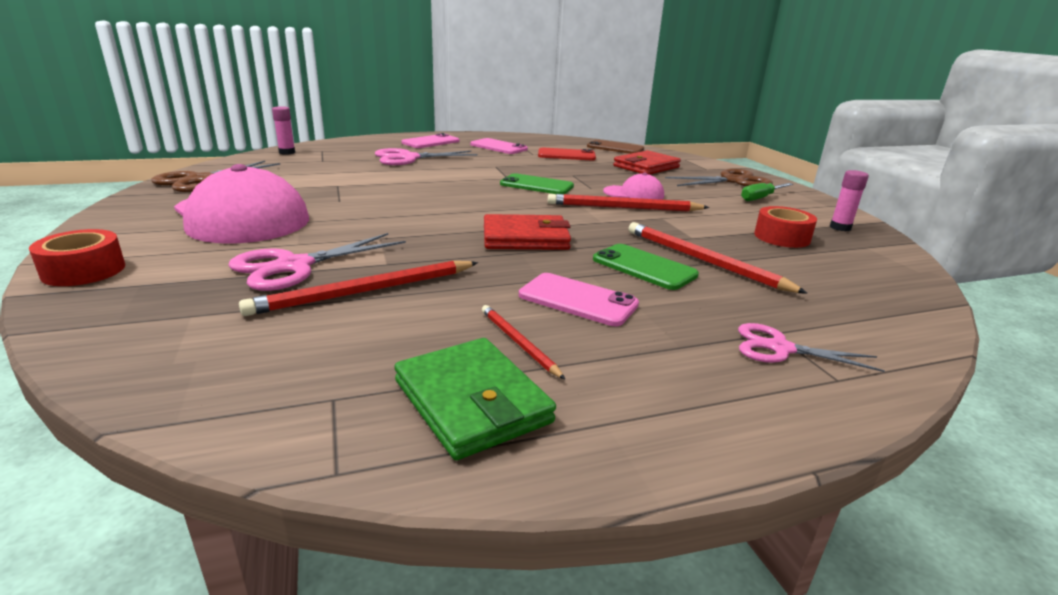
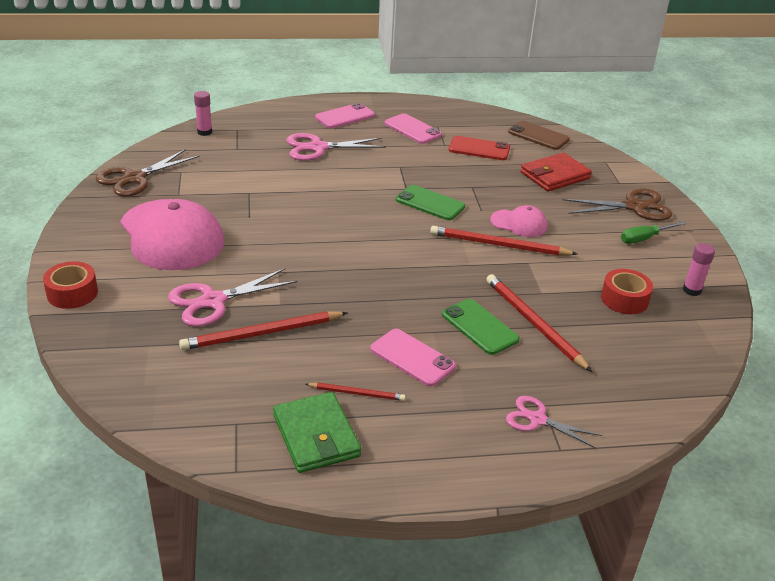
camera: 10 degrees right, 10 degrees up
red pencil [482,305,565,379] -> red pencil turned 120 degrees clockwise [306,383,405,401]
red wallet [484,214,571,250] -> none

